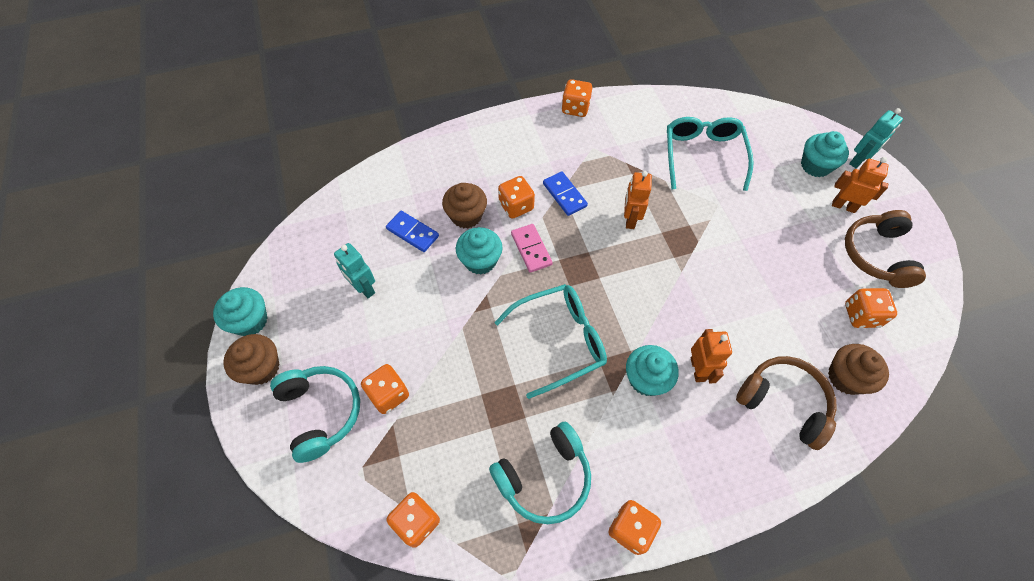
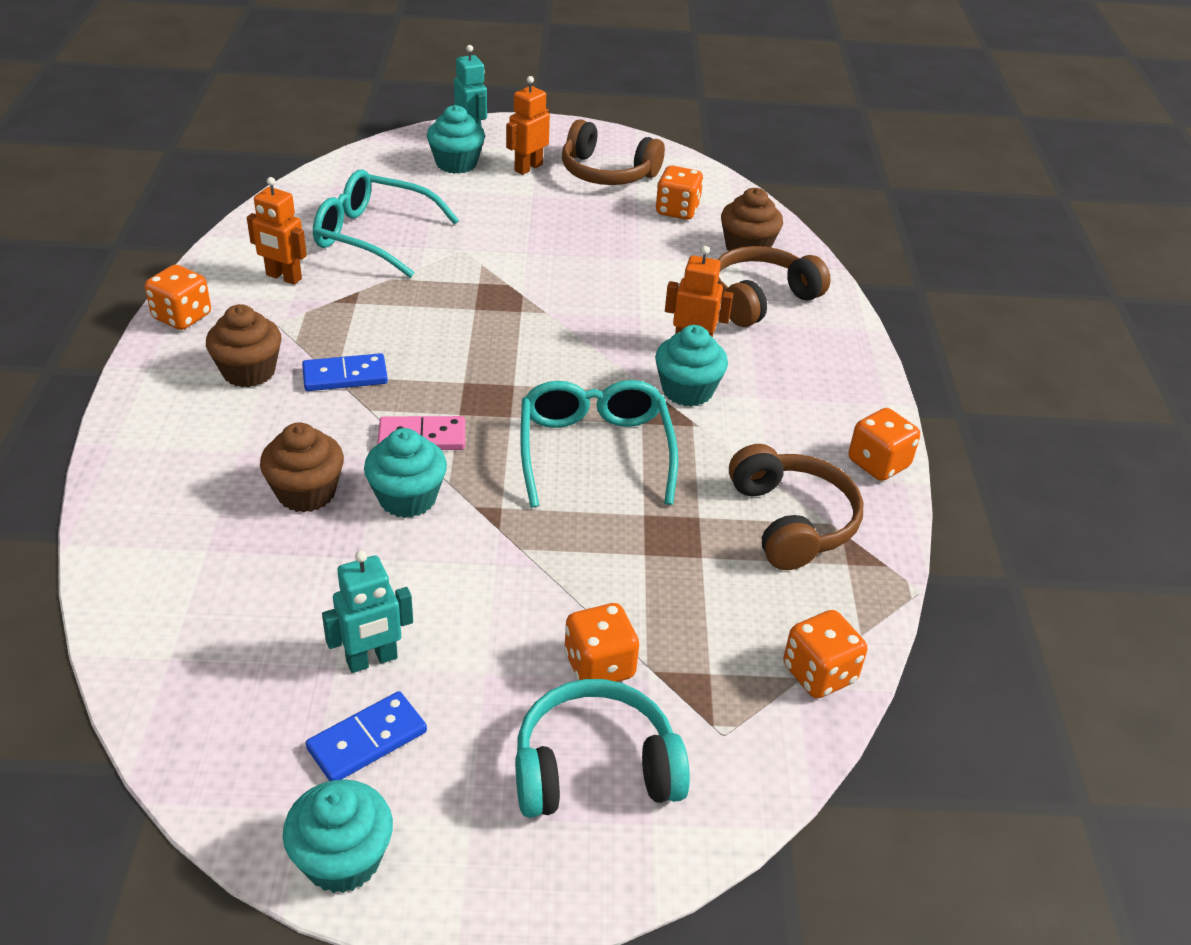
camera: 75 degrees left, 20 degrees down
brown cupcake [223,334,280,385] -> brown cupcake moved to [206,304,282,387]
blue domino [386,211,439,252] -> blue domino moved to [306,691,427,781]
turquoise headphones [489,422,591,524] -> brown headphones [729,444,863,570]
orange dice [498,176,535,219] -> none
orange robot [624,171,652,229] -> orange robot moved to [247,177,307,285]

